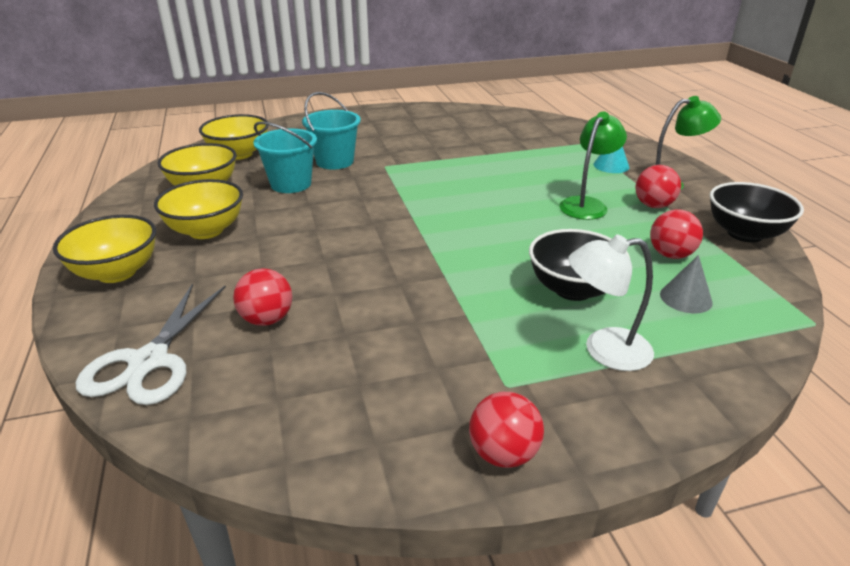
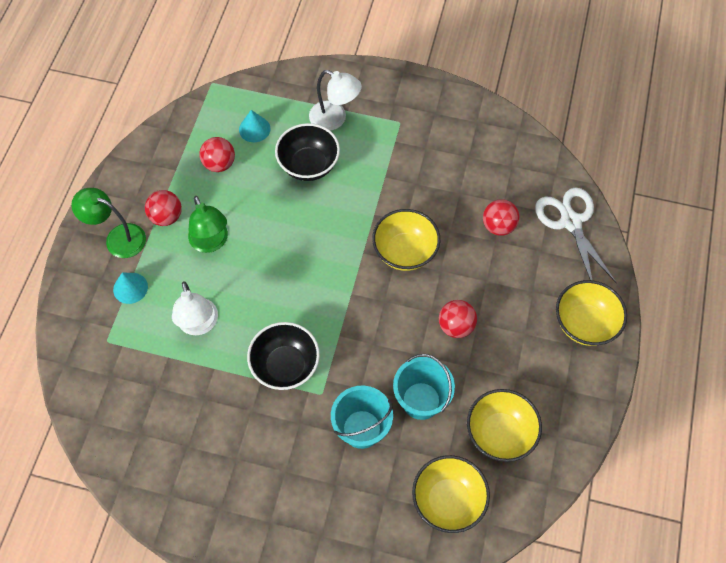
camera: 150 degrees left, 30 degrees up
white scissors [76,283,226,405] -> white scissors turned 60 degrees counterclockwise [535,188,617,283]
yellow bowl [154,179,243,239] -> yellow bowl moved to [372,209,440,271]
red ball [469,392,544,468] -> red ball moved to [439,300,477,338]
green lamp [559,112,627,220] -> green lamp turned 90 degrees counterclockwise [188,196,228,253]
grey cone [660,255,713,313] -> turquoise cone [239,110,271,142]
black bowl [710,182,804,243] -> black bowl moved to [247,322,320,390]
none -> white lamp [172,281,218,335]

